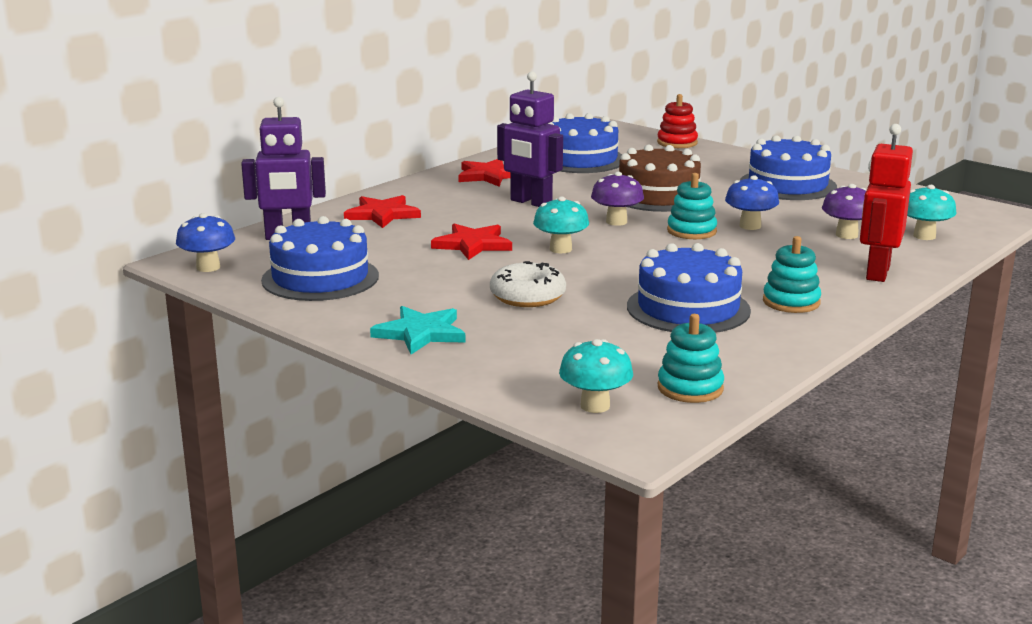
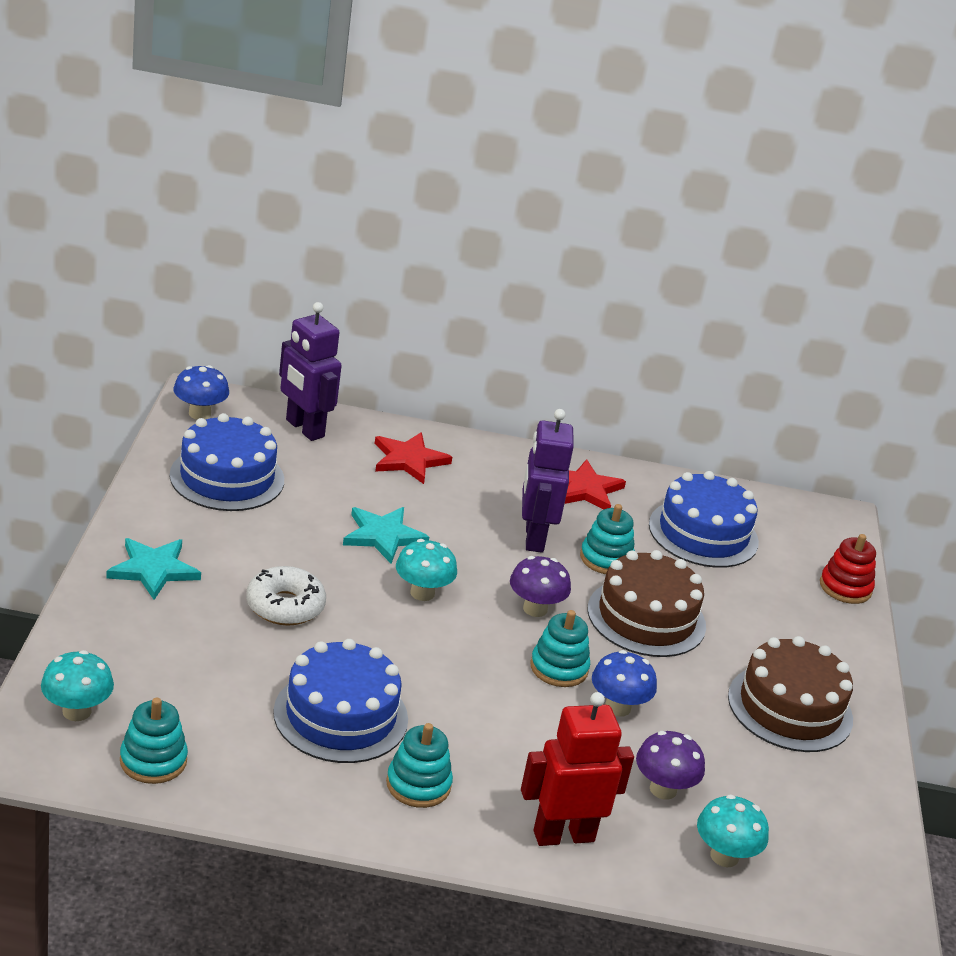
camera: 50 degrees right, 10 degrees up
red star [431,224,512,260] -> turquoise star [343,507,429,564]
blue cake [740,135,837,200] -> brown cake [728,636,853,752]
none -> turquoise stacking toy [580,504,635,574]

